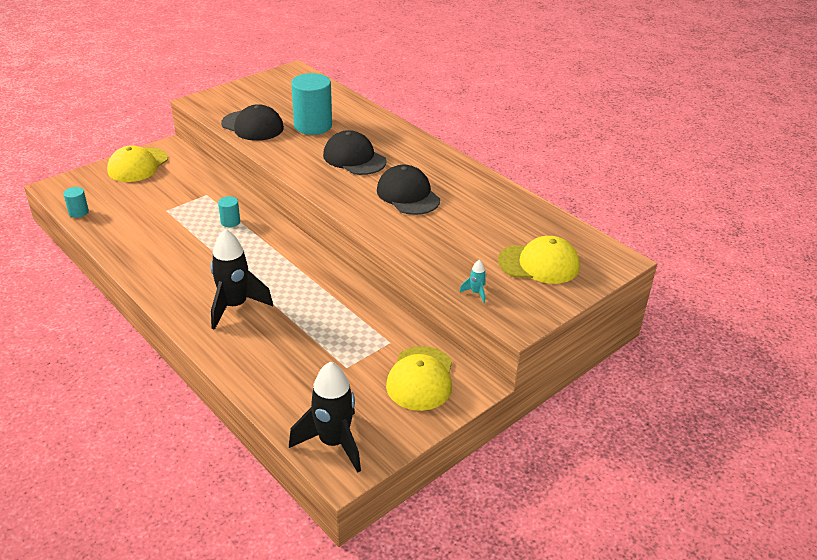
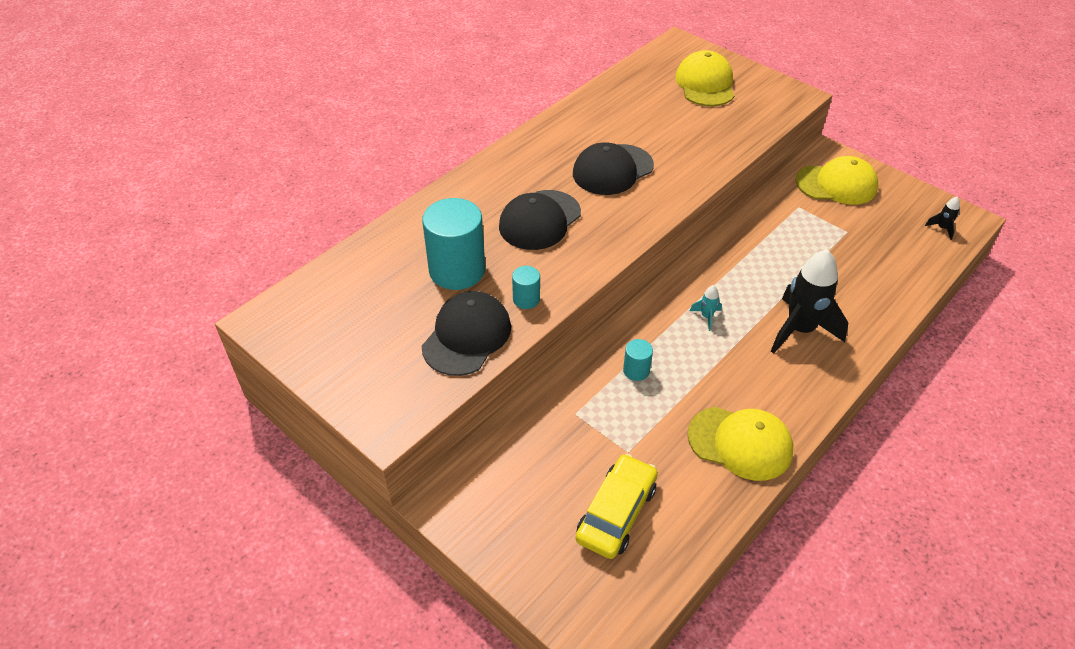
camera: 95 degrees left, 10 degrees up
turquoise cylinder [64,187,89,218] -> turquoise cylinder moved to [512,266,540,309]
yellow cap [107,145,168,182] -> yellow cap moved to [687,407,793,481]
black rocket [289,361,361,473] -> black rocket [925,197,960,240], size x0.42
turquoise rocket [459,259,486,303] -> turquoise rocket moved to [690,285,722,331]
none -> yellow car [576,454,658,559]

